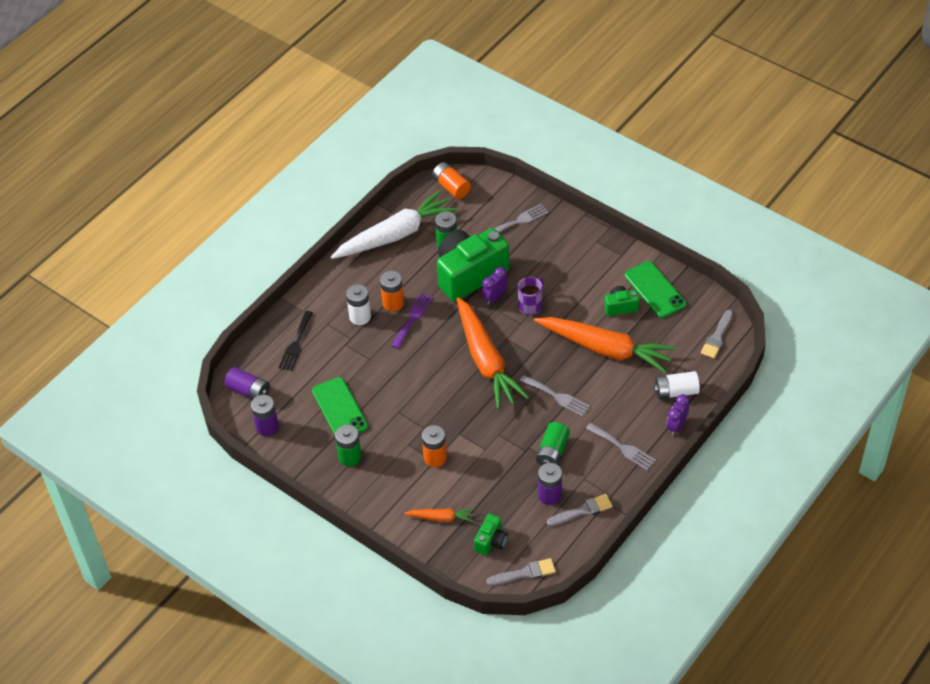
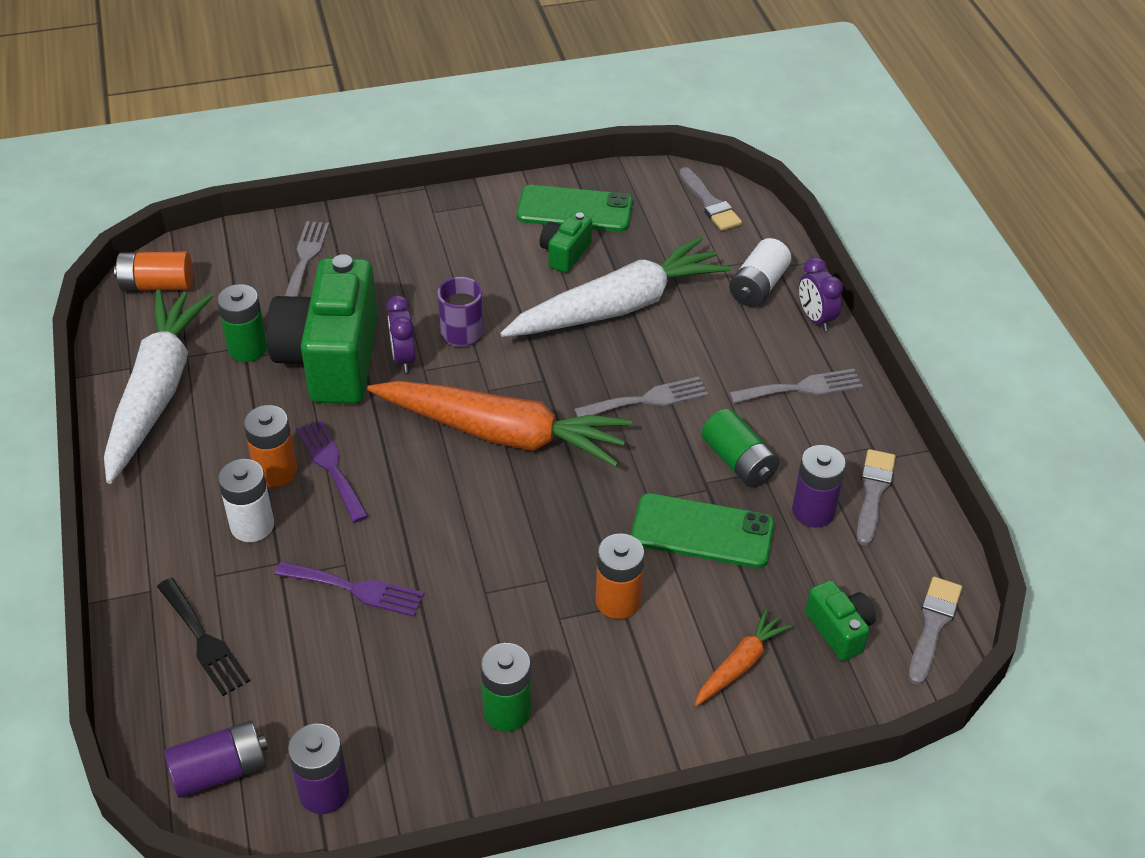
camera: 55 degrees left, 5 degrees down
green phone [312,377,368,435] -> green phone moved to [631,493,774,568]
orange carrot [534,317,676,373] -> white carrot [500,236,731,337]
none -> purple fork [275,561,424,617]

